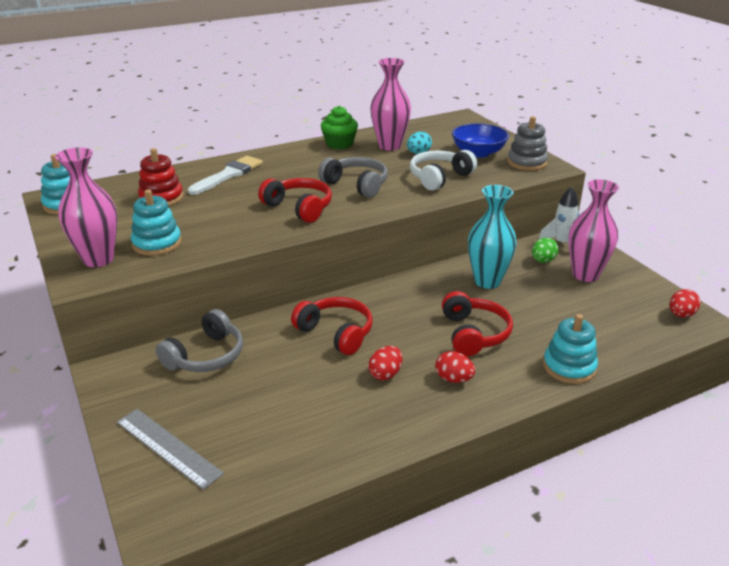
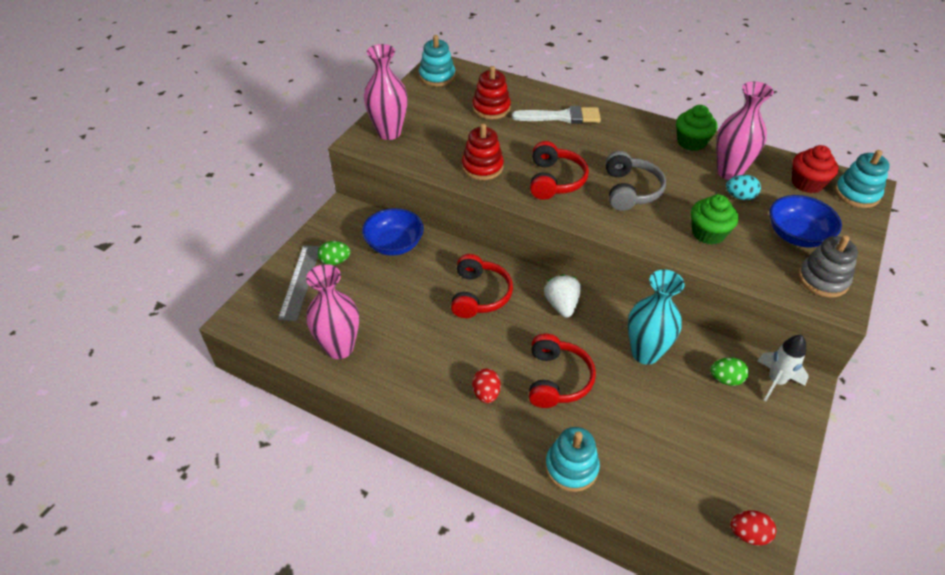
camera: 55 degrees right, 15 degrees up
turquoise stacking toy [131,189,182,256] -> turquoise stacking toy moved to [835,150,890,208]
grey headphones [156,309,243,372] -> blue bowl [362,208,424,256]
red egg [368,346,402,380] -> none
white headphones [410,150,477,191] -> green cupcake [691,194,738,245]
red headphones [442,291,513,356] -> red headphones turned 45 degrees counterclockwise [529,334,596,408]
pink vase [568,179,619,282] -> pink vase moved to [306,264,359,359]
none -> green egg [318,241,350,265]
none -> red stacking toy [462,123,504,180]
none -> white strawberry [544,274,581,318]
none -> red cupcake [792,145,839,193]

